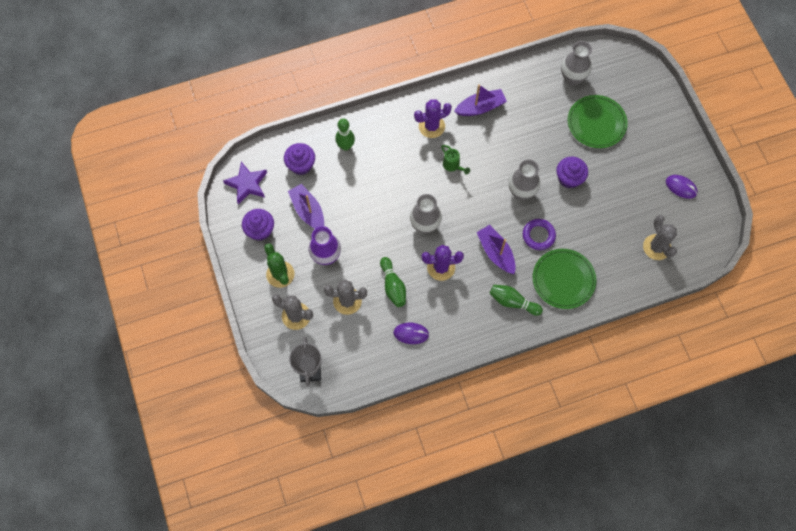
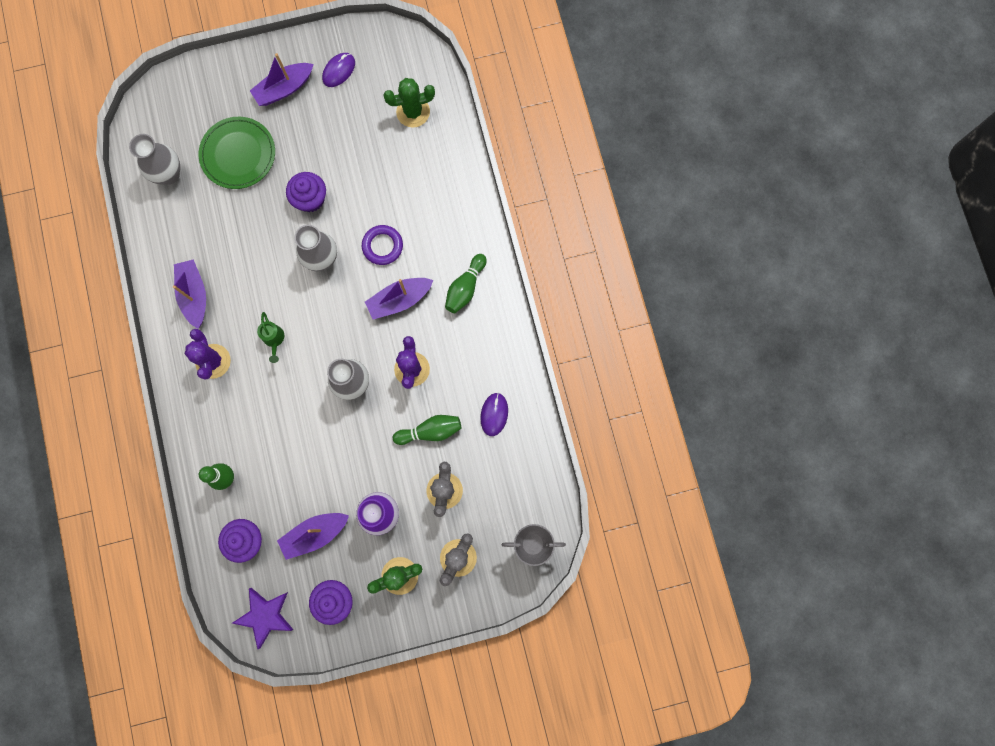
camera: 85 degrees left, 10 degrees up
green watering can [441,145,470,175] -> green watering can turned 105 degrees clockwise [257,312,284,363]
green plate [533,249,596,309] -> none
grey cactus [643,215,677,260] -> green cactus [383,78,435,128]
none -> purple boat [250,53,314,106]

